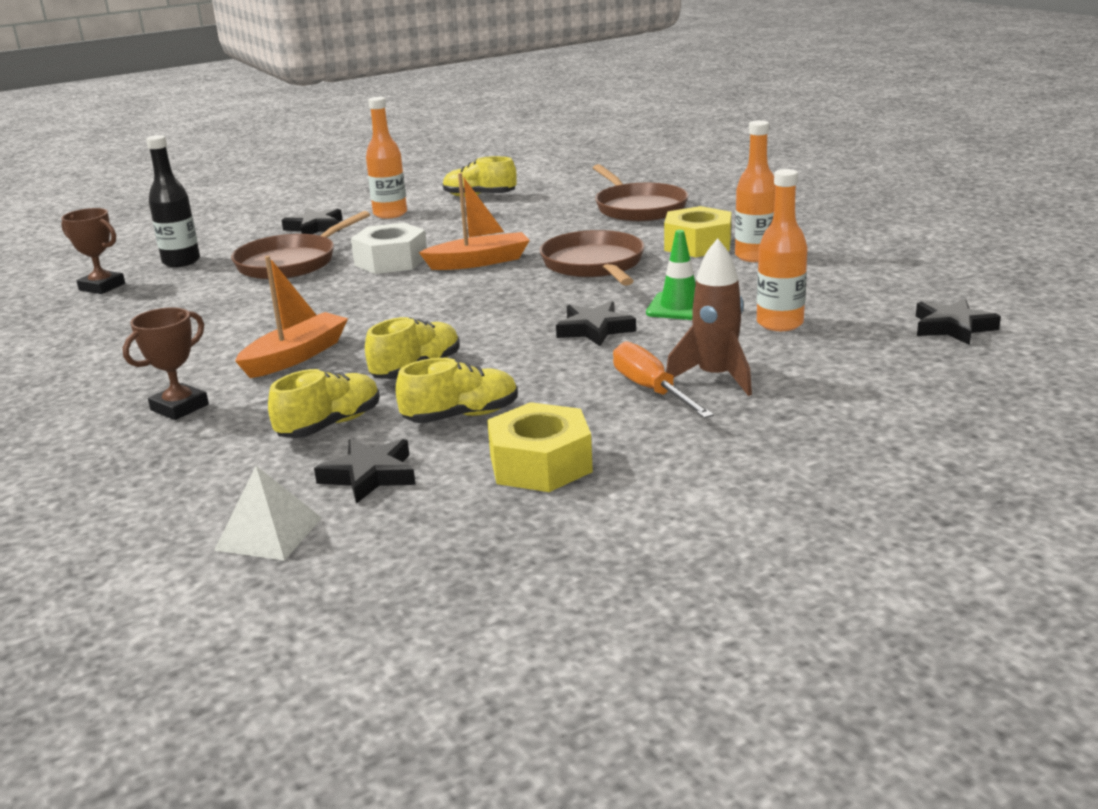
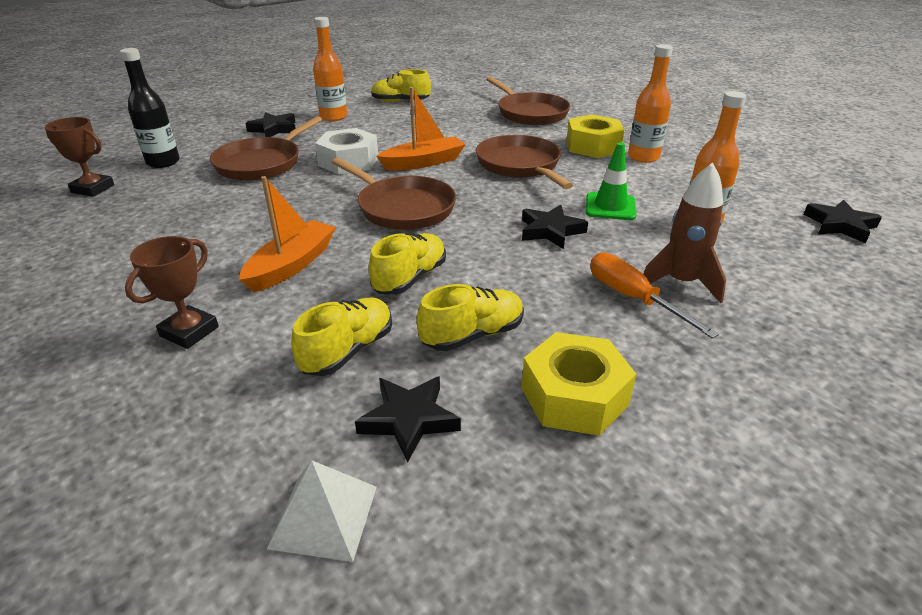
camera: 10 degrees left, 10 degrees up
none -> brown pan [332,158,456,230]

